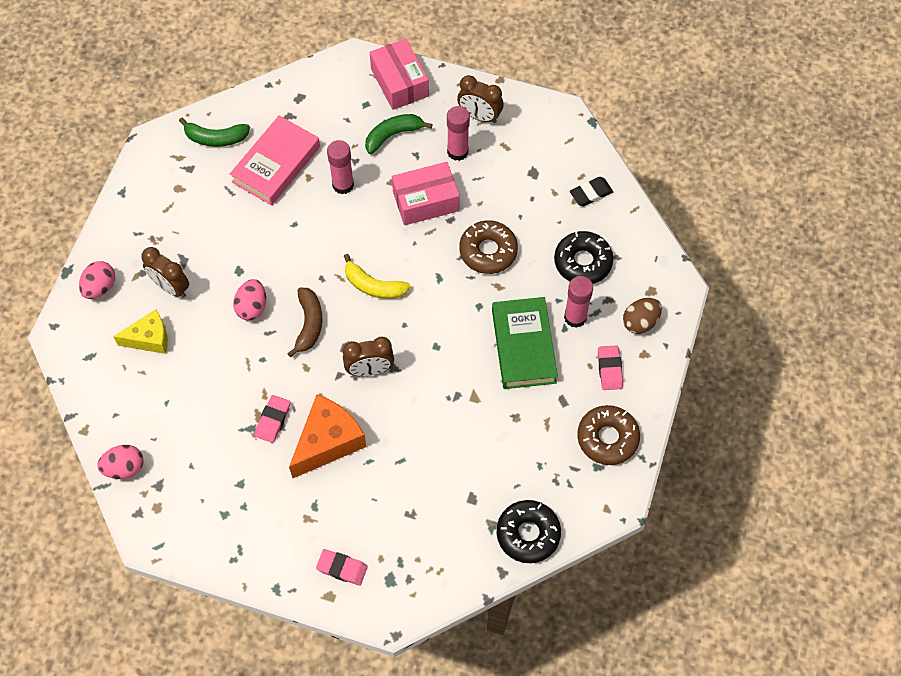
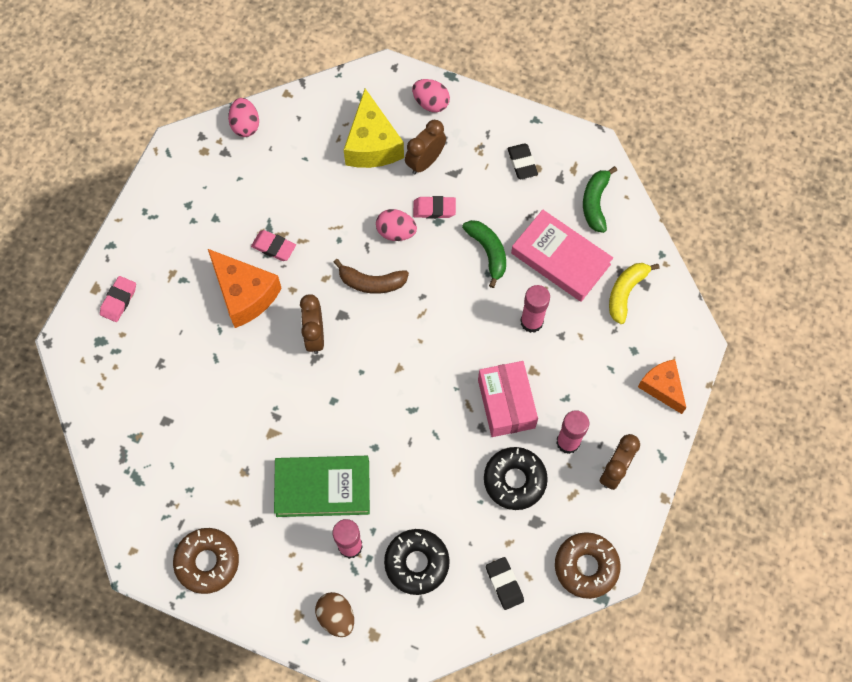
camera: 95 degrees right, 5 degrees up
yellow cheese [113,309,168,354] -> yellow cheese [344,88,404,168], size x1.55
yellow banana [344,254,411,299] -> yellow banana moved to [609,263,659,324]
green banana [365,114,432,154] -> green banana moved to [462,220,506,288]
pink box [370,39,429,110] -> orange cheese [638,359,686,414]
brown donut [459,220,518,274] -> brown donut moved to [555,532,621,599]
black donut [497,500,561,563] -> black donut moved to [484,447,548,510]
pink eraser [598,345,623,390] -> pink eraser moved to [413,196,456,219]
none -> black eraser [508,143,538,179]

